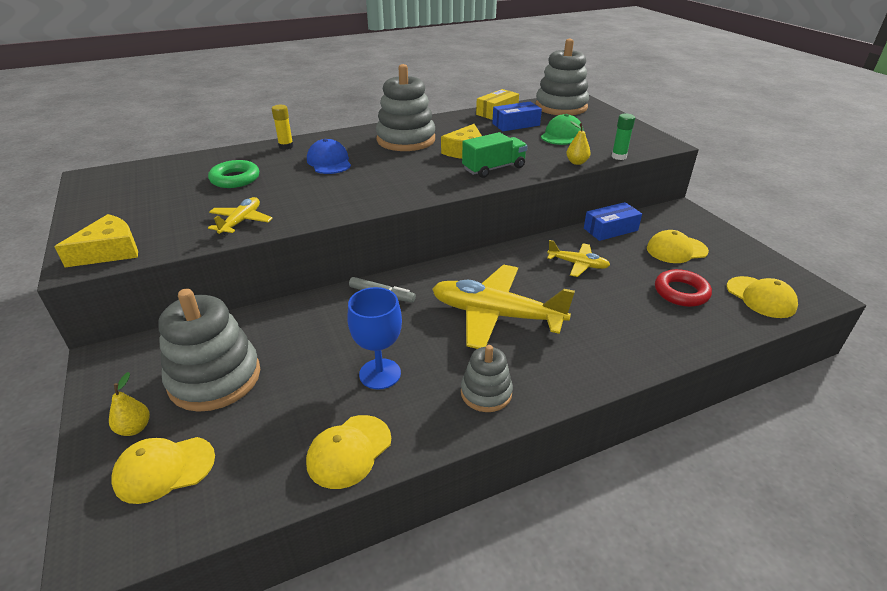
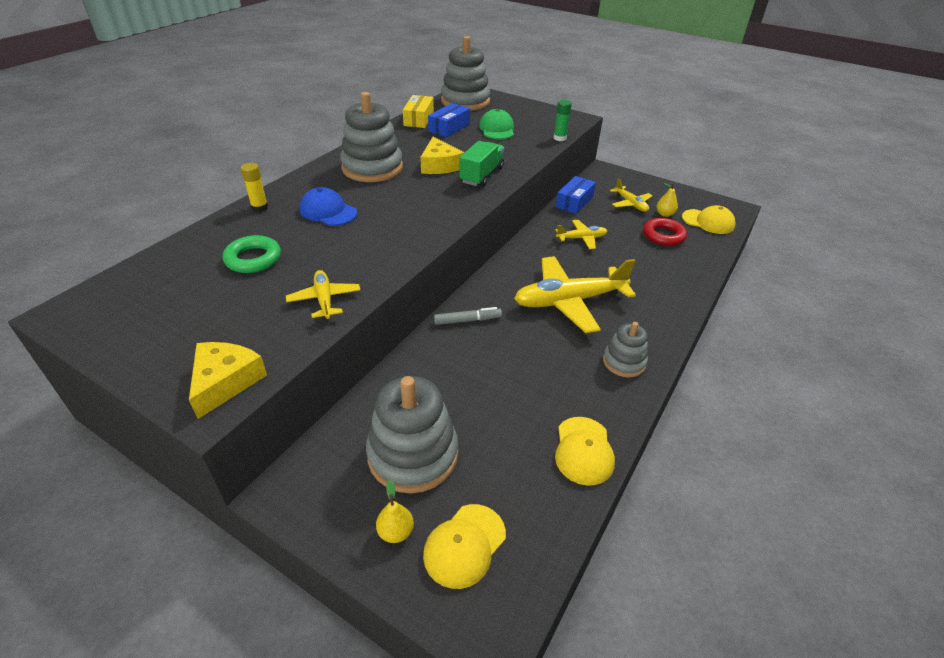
camera: 35 degrees left, 5 degrees up
blue goblet [347,287,402,390] -> none
yellow pear [566,121,591,165] -> yellow pear moved to [657,183,678,217]
yellow cap [647,230,709,263] -> yellow plane [610,178,652,212]

